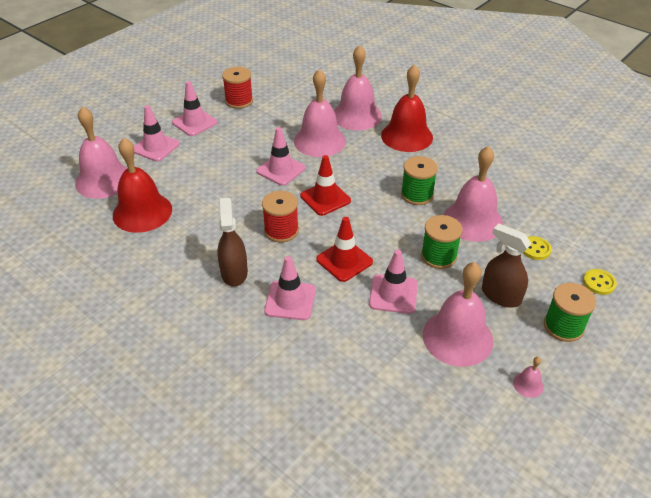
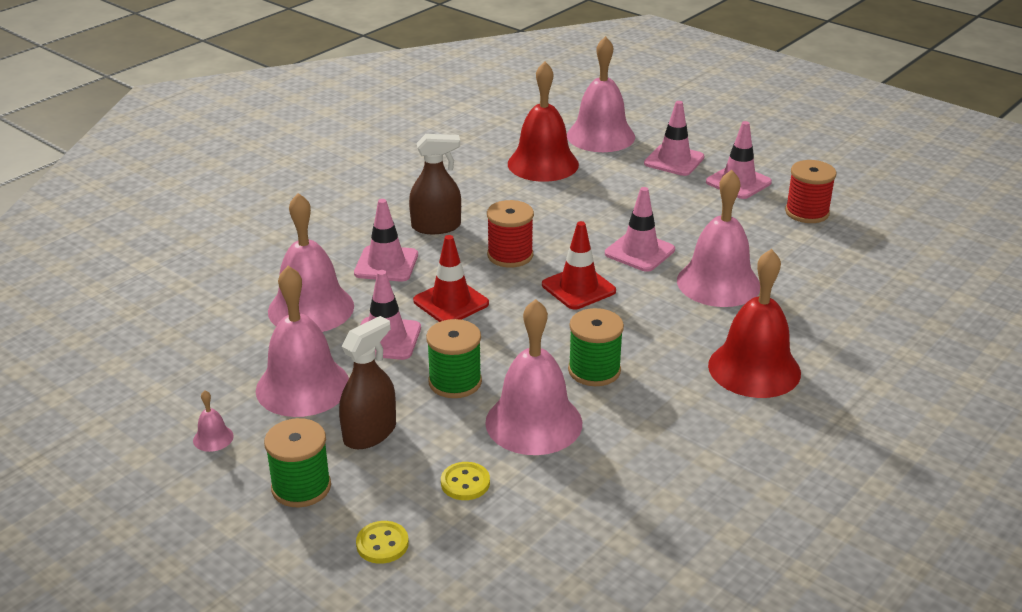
camera: 90 degrees right, 10 degrees down
pink bell [334,45,382,130] -> pink bell moved to [268,193,354,332]

